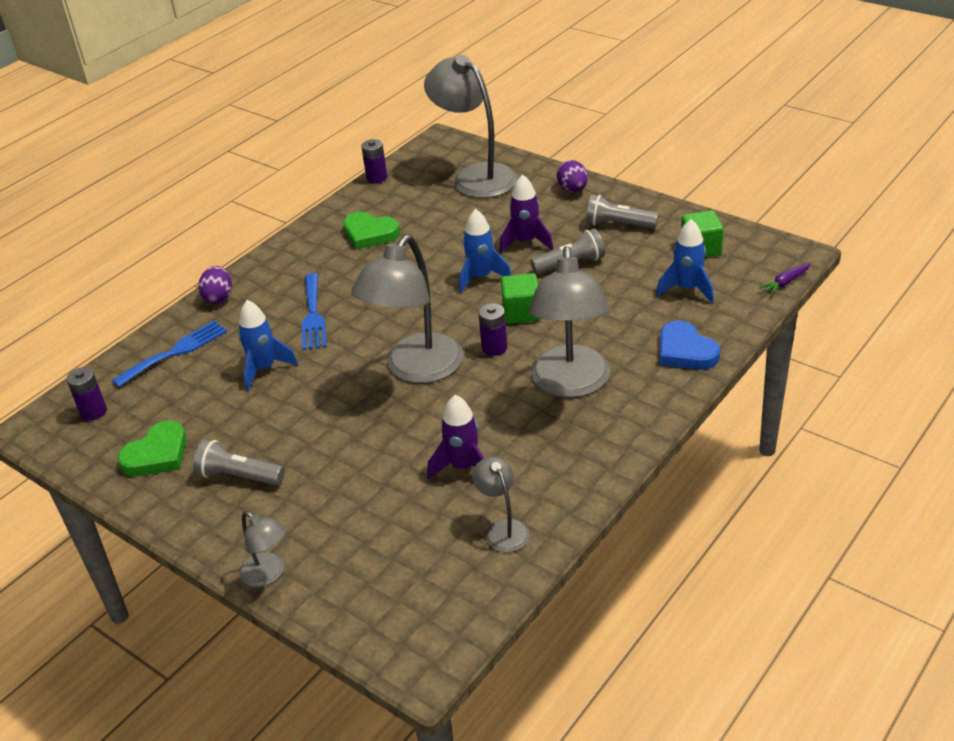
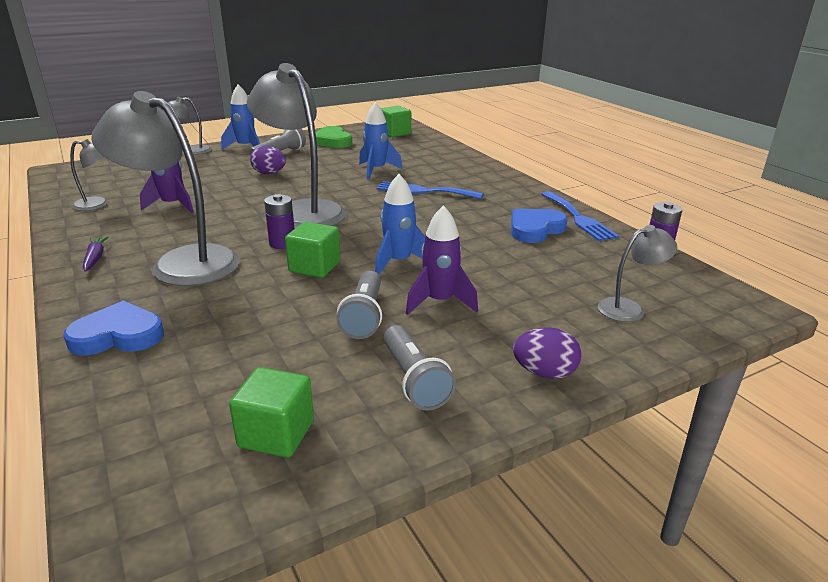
camera: 110 degrees right, 10 degrees down
purple battery [66,367,107,421] -> green cube [381,106,411,137]
blue fork [112,321,227,387] -> blue fork moved to [541,191,619,241]
purple egg [198,266,232,304] -> purple egg moved to [250,146,286,174]
green heart [343,212,400,250] -> blue heart [512,209,568,243]
grey lamp [424,55,517,198] -> grey lamp [598,225,678,322], size x0.48
grey flashlight [586,195,659,229] -> grey flashlight turned 120 degrees clockwise [384,325,456,410]
blue rocket [656,219,714,303] -> blue rocket moved to [221,84,260,150]
purple carrot [759,263,811,295] -> purple carrot moved to [83,236,109,272]

